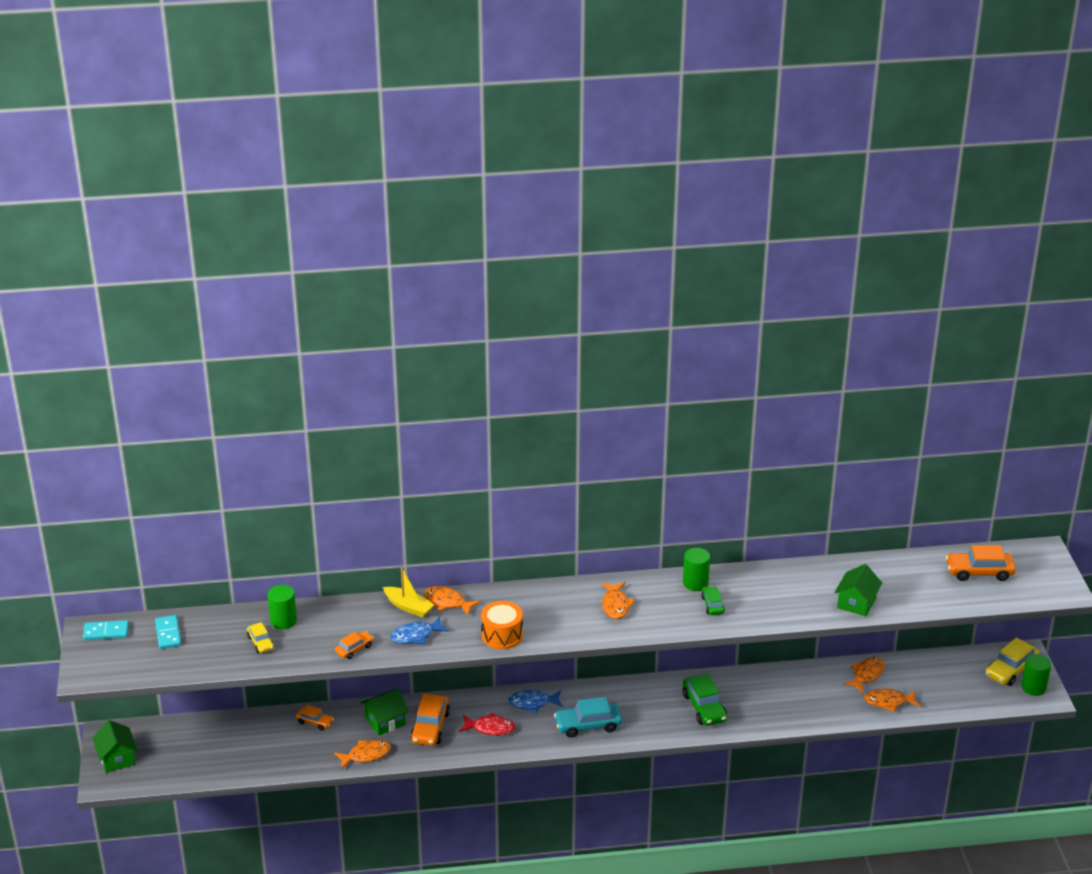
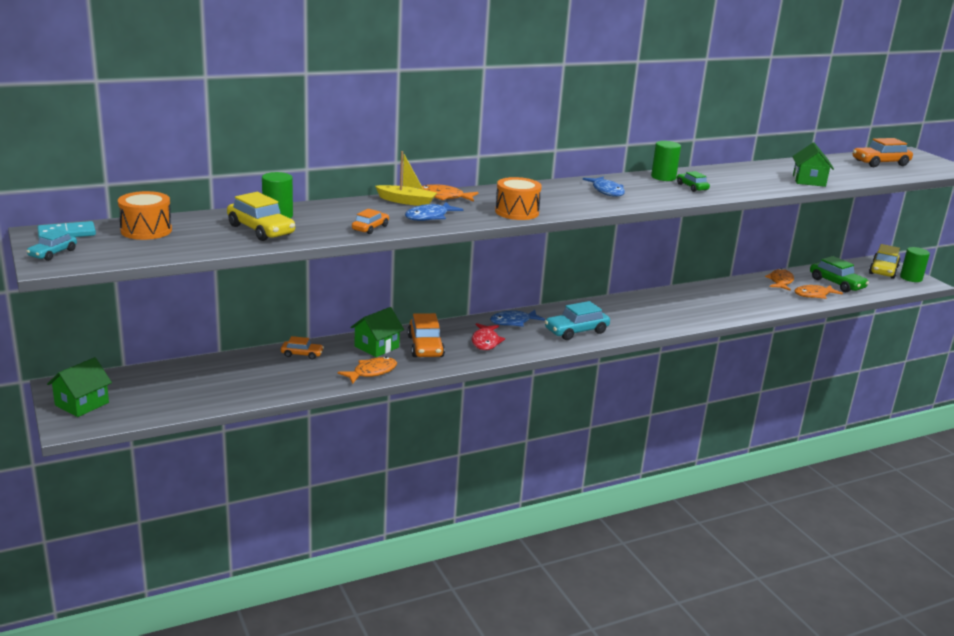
camera: 20 degrees left, 10 degrees down
green house [92,720,137,773] -> green house turned 75 degrees clockwise [47,357,112,417]
turquoise domino [155,615,181,649] -> orange drum [118,191,172,240]
yellow car [247,622,274,653] -> yellow car [227,192,295,241], size x1.75
red fish [459,712,516,736] -> red fish turned 105 degrees clockwise [472,323,505,350]
orange fish [601,582,635,619] -> blue fish [583,177,625,197]
green car [683,674,727,726] -> green car moved to [810,256,869,292]
none -> turquoise car [27,229,77,261]

